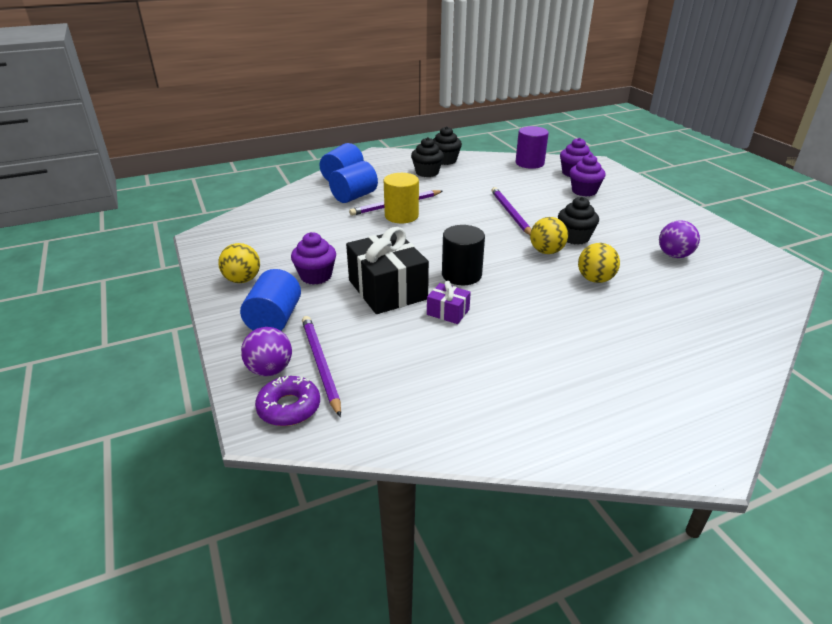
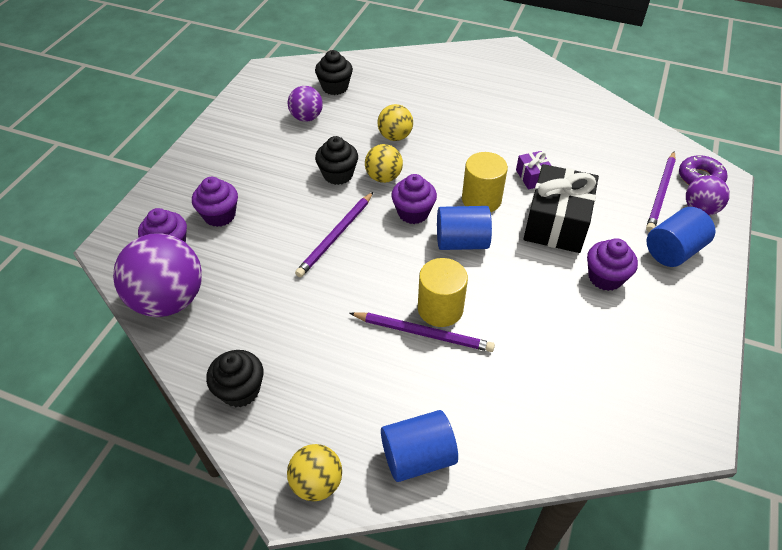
camera: 135 degrees left, 15 degrees up
yellow ball [218,243,260,283] -> yellow ball moved to [287,444,342,501]
blue cylinder [329,161,378,203] -> blue cylinder moved to [437,206,492,250]
black cupcake [411,137,444,177] -> black cupcake moved to [315,50,353,95]
black cylinder [442,225,485,285] -> yellow cylinder [462,152,508,212]
purple cylinder [516,126,549,169] -> purple ball [113,233,202,317]
none -> purple cupcake [391,174,437,224]

